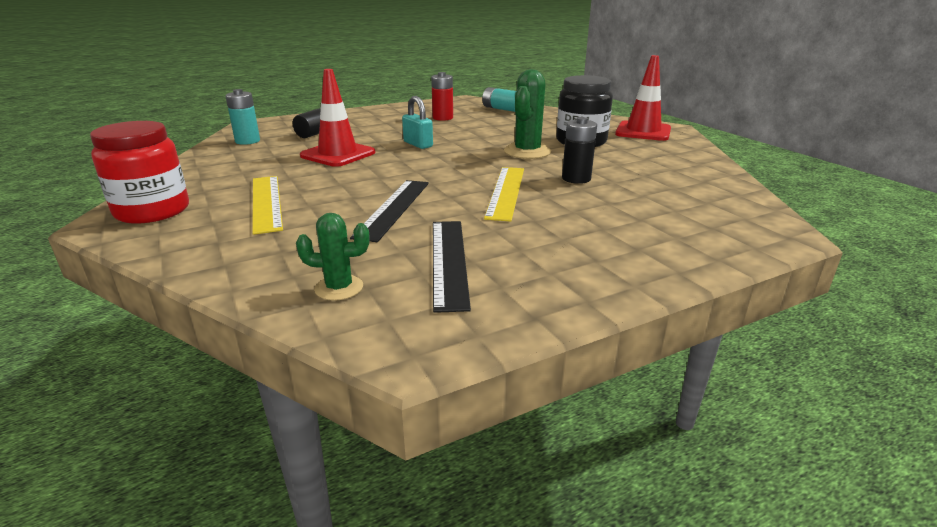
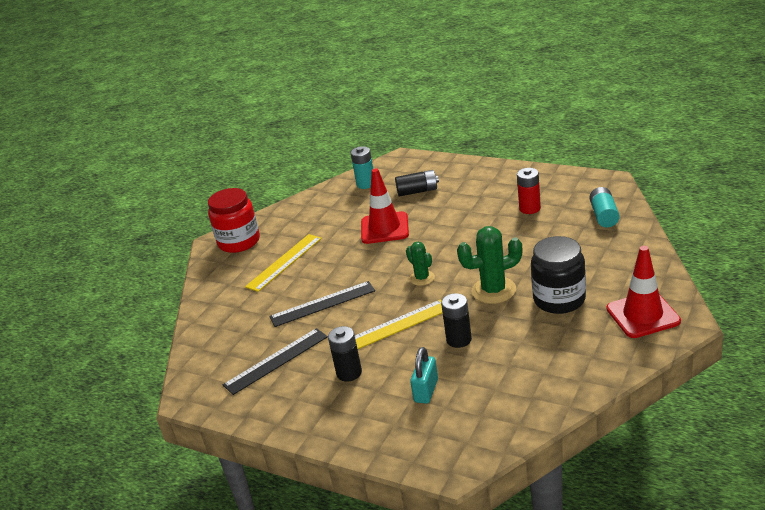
camera: 60 degrees right, 5 degrees up
green cactus [296,213,370,301] -> green cactus moved to [406,242,435,286]
turquoise padlock [402,96,433,149] -> turquoise padlock moved to [410,347,438,404]
none -> black battery [328,326,362,381]

